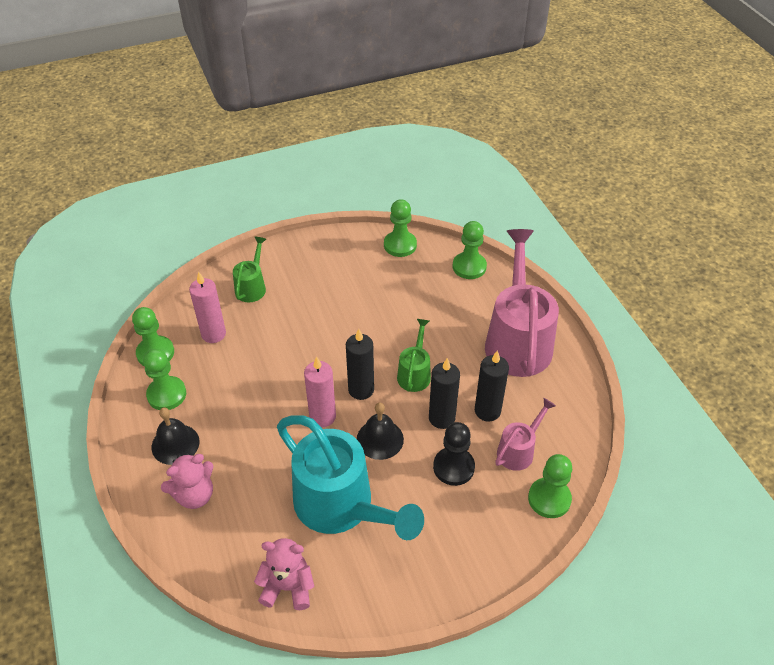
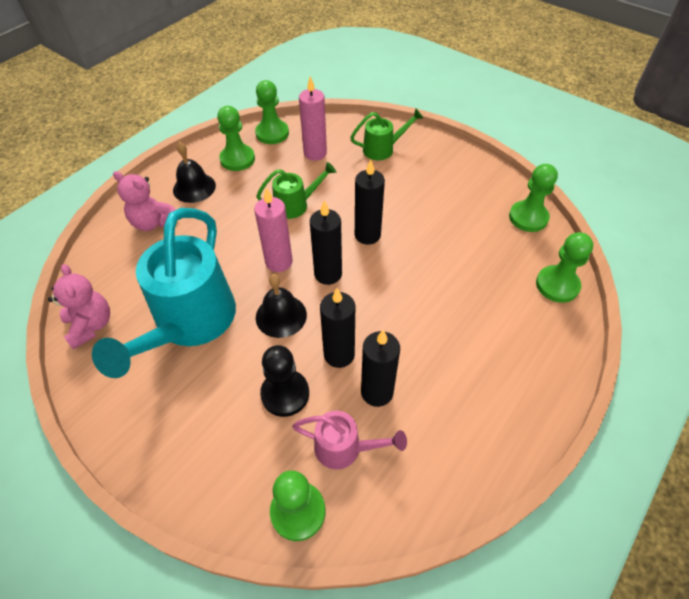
camera: 60 degrees right, 5 degrees up
green watering can [397,319,431,392] -> green watering can moved to [256,162,336,219]
pink watering can [485,229,559,377] -> none
none -> black candle [355,159,385,245]

